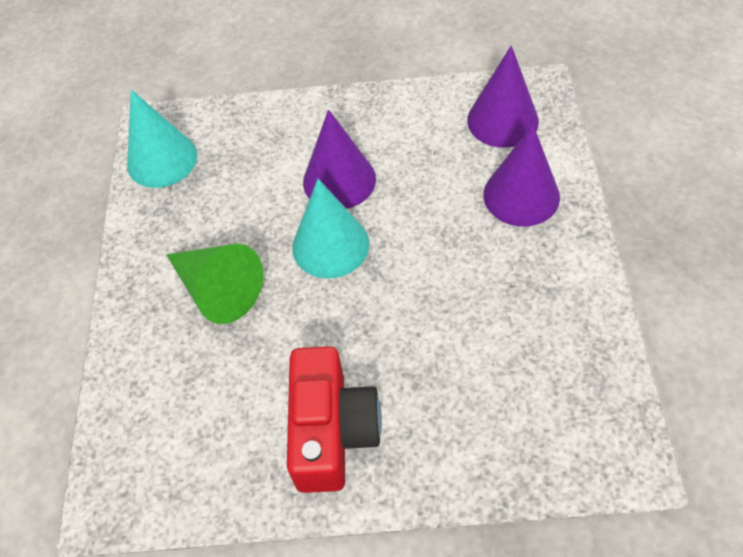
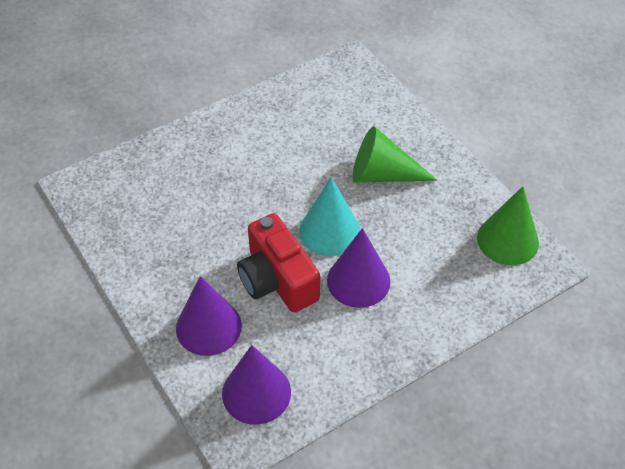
camera: 145 degrees right, 5 degrees down
turquoise cone [127,89,197,188] -> green cone [477,186,539,265]
red camera [287,346,382,493] -> red camera moved to [237,213,320,312]

